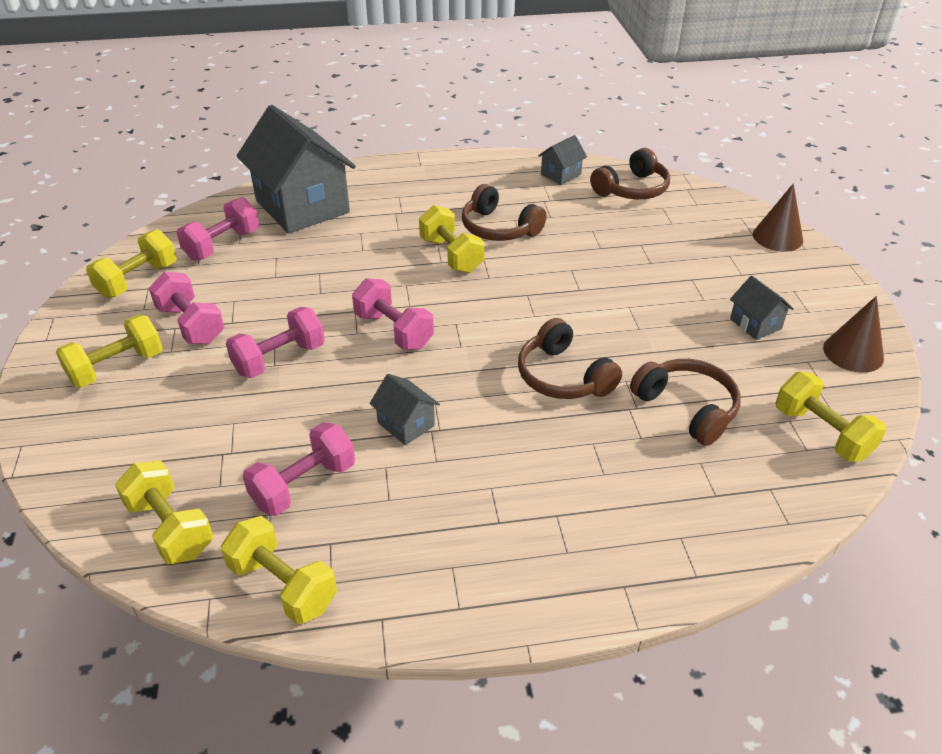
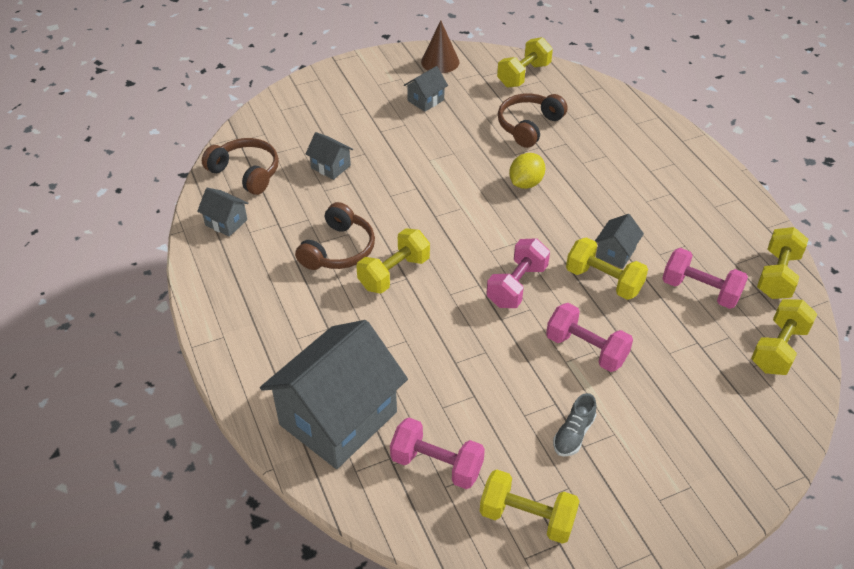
camera: 105 degrees left, 5 degrees up
yellow dumbbell [56,315,163,388] -> yellow dumbbell moved to [566,237,648,300]
pink dumbbell [149,272,225,344] -> grey shoe [553,393,597,457]
brown headphones [518,318,622,399] -> yellow lemon [509,153,545,189]
brown cone [753,183,803,251] -> none
none -> grey house [306,132,353,180]

